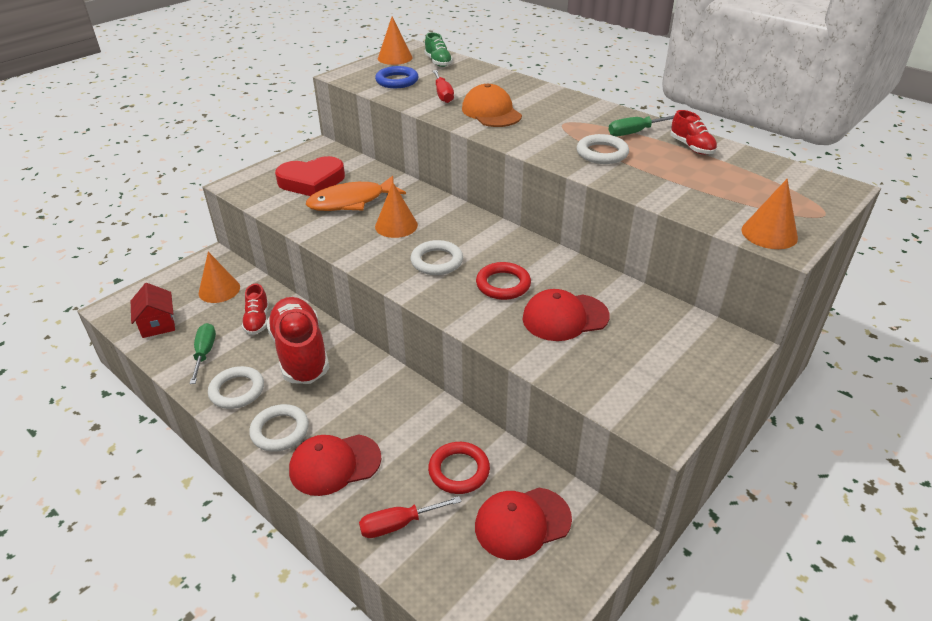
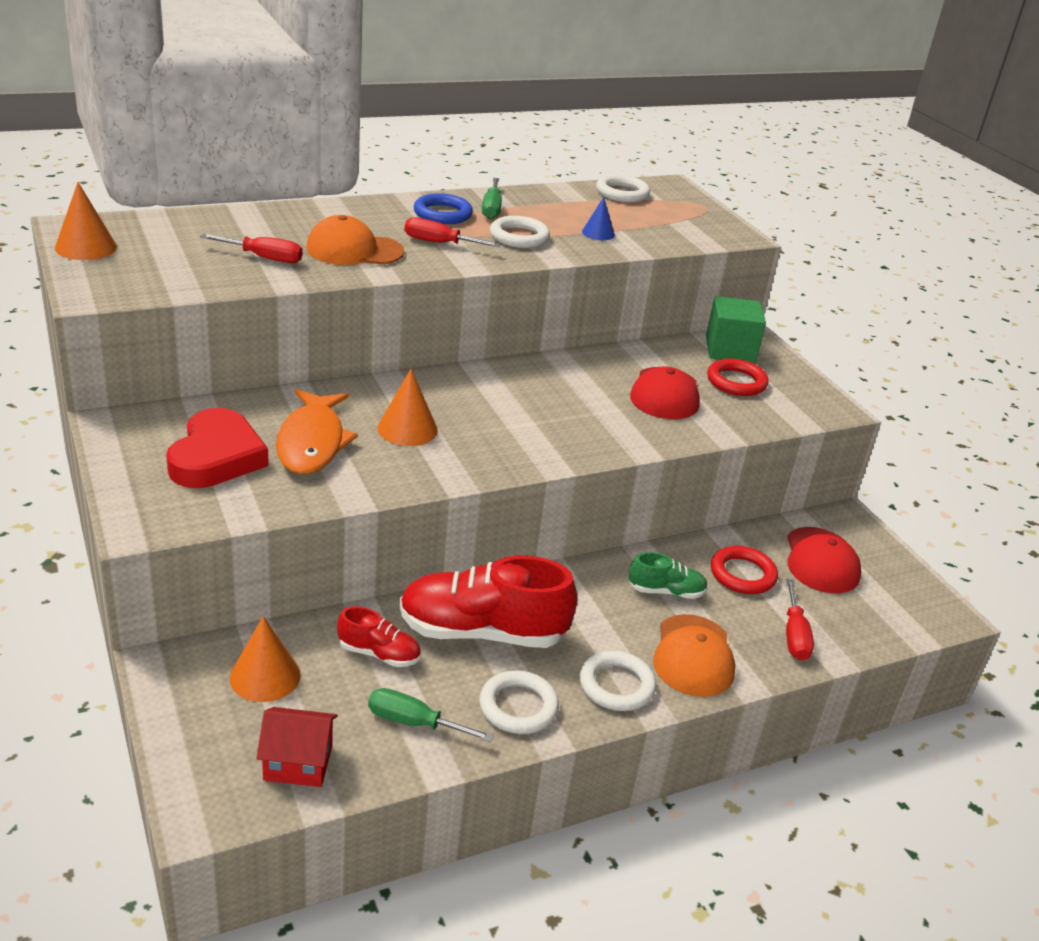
camera: 70 degrees left, 5 degrees down
red cap [289,434,382,496] -> orange cap [653,614,736,697]
blue ring [375,66,418,88] -> blue ring moved to [414,193,473,224]
white ring [411,240,463,275] -> white ring moved to [596,174,650,202]
green shoe [424,32,453,67] -> green shoe moved to [629,552,708,599]
red ring [476,262,531,300] -> red ring moved to [707,359,768,396]
red shoe [670,110,717,155] -> none
orange cone [742,179,798,249] -> none
none -> red screwdriver [405,217,501,247]
none -> blue cone [582,197,615,240]
none -> green cube [706,296,766,363]

